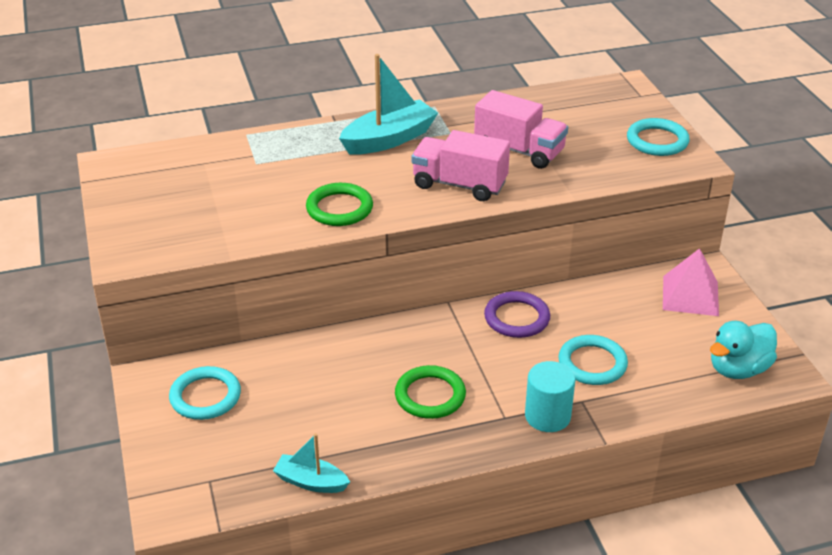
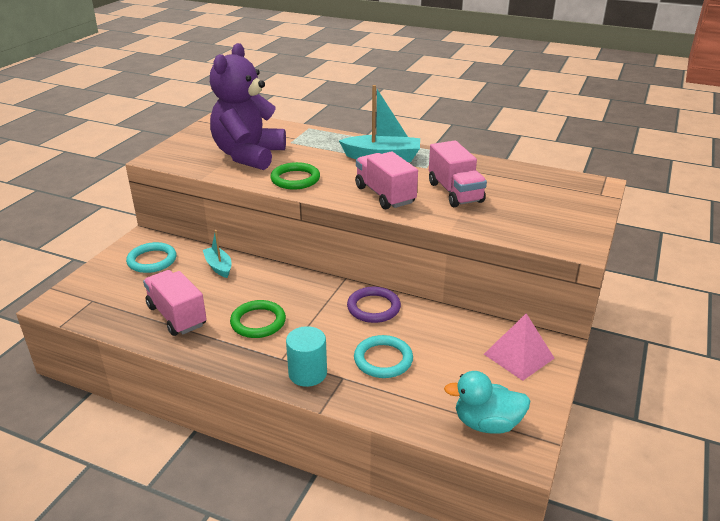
camera: 40 degrees right, 5 degrees down
turquoise boat [273,433,350,493] -> turquoise boat moved to [203,230,231,278]
turquoise ring [627,118,690,156] -> none
none -> pink truck [143,270,207,336]
none -> purple teddy bear [210,43,286,170]

